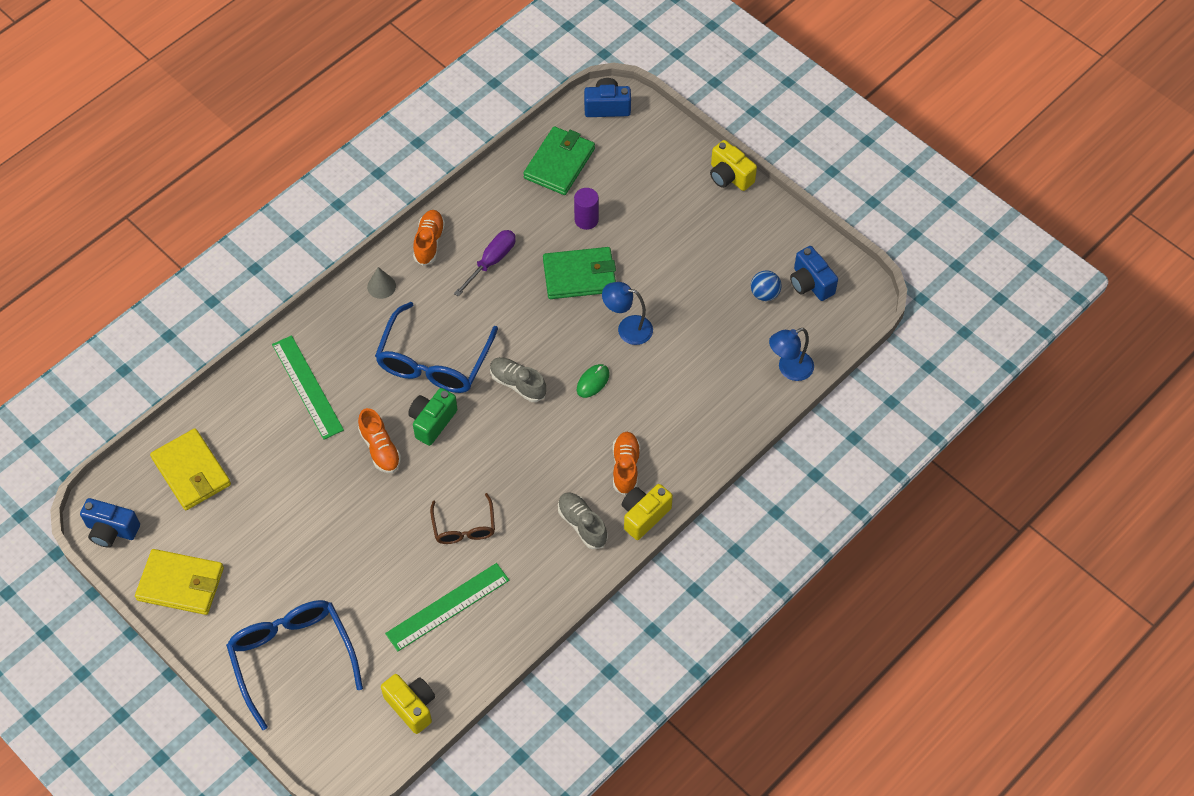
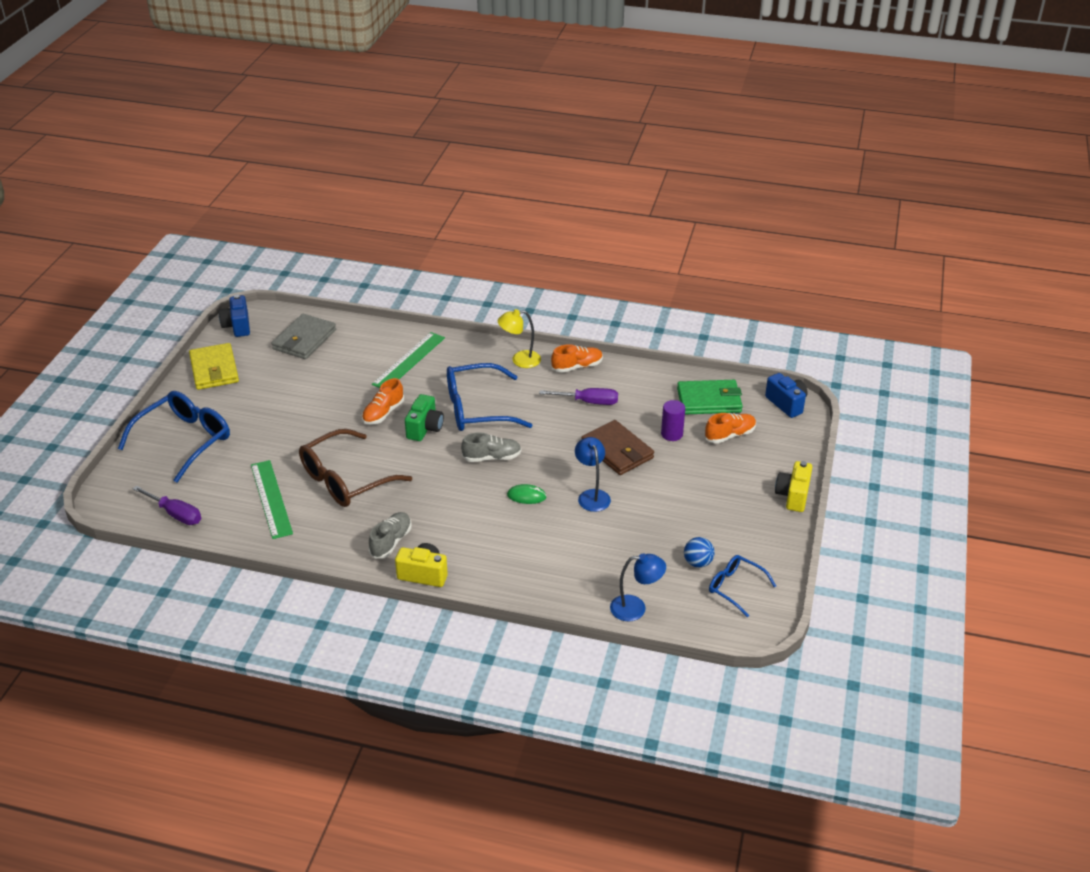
camera: 60 degrees right, 20 degrees down
yellow wallet [150,428,231,510] -> grey wallet [271,314,336,359]
grey cone [367,267,396,299] -> yellow lamp [498,309,541,368]
yellow camera [381,674,435,734] -> purple screwdriver [133,486,201,525]
green ruler [385,563,509,651] -> green ruler turned 45 degrees clockwise [251,460,293,539]
green camera [408,388,458,446] -> green camera turned 105 degrees clockwise [405,394,444,441]
brown glasses [430,493,495,544] -> brown glasses [299,429,412,507], size x1.79
grey shoe [490,357,546,402] -> grey shoe turned 75 degrees clockwise [461,432,521,462]
green wallet [543,247,616,299] -> brown wallet [581,420,654,475]
orange shoe [613,432,641,495] -> orange shoe moved to [705,413,756,443]
blue lamp [769,328,814,381] -> blue lamp turned 150 degrees clockwise [610,554,666,622]
blue camera [790,246,838,301] -> blue glasses [709,555,776,617]

